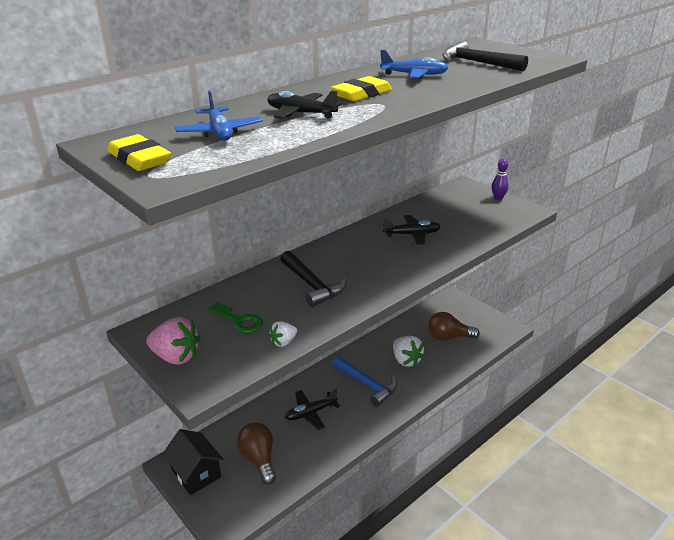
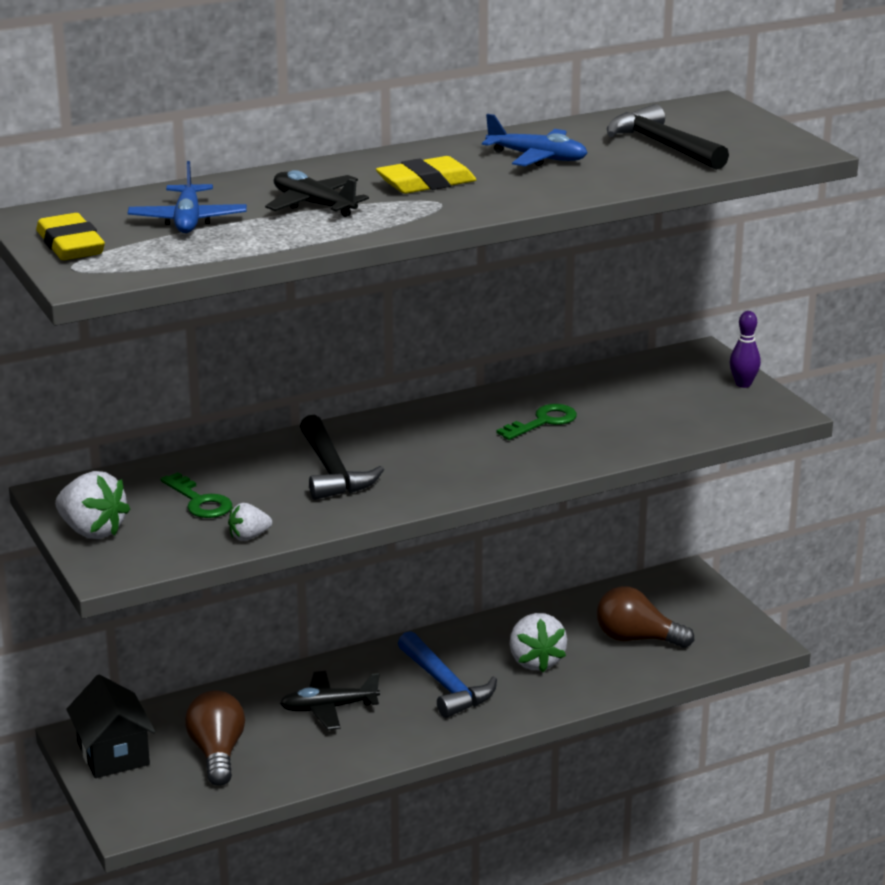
camera: 15 degrees right, 5 degrees down
pink strawberry [146,317,201,365] -> white strawberry [55,471,131,539]
black plane [383,215,441,245] -> green key [496,404,577,440]

